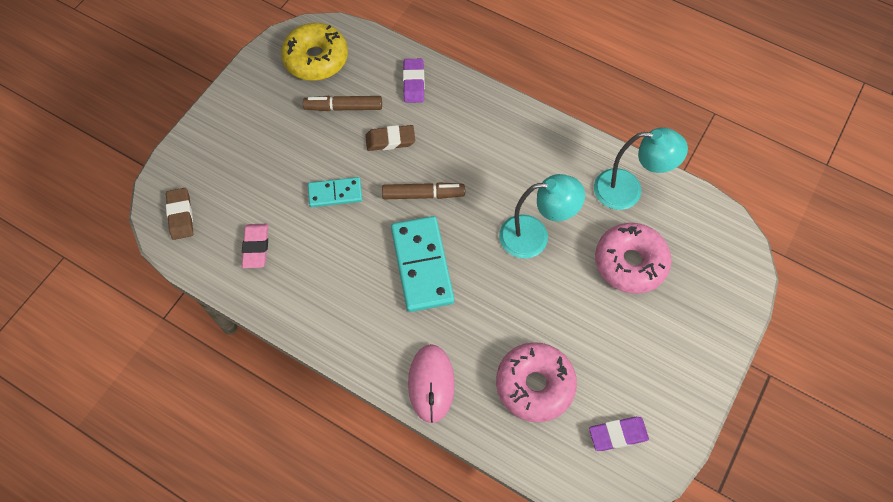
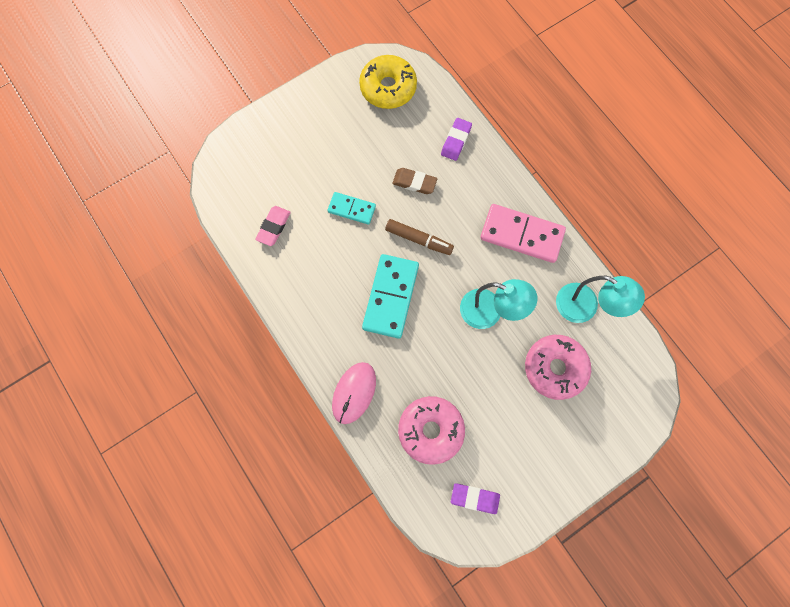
camera: 25 degrees right, 10 degrees up
brown eraser [166,188,193,240] -> none
brown marker [303,96,382,111] -> none
none -> pink domino [480,204,566,263]

